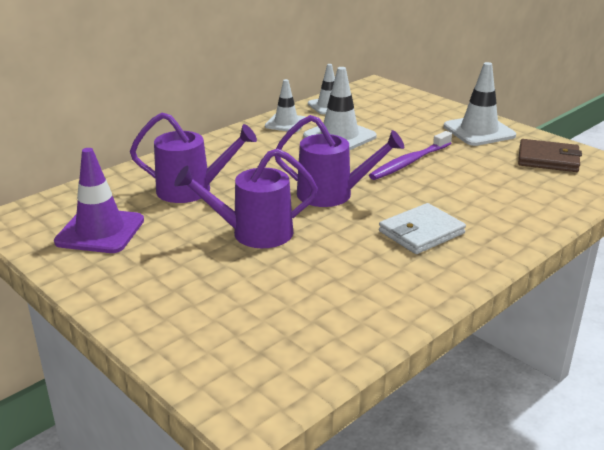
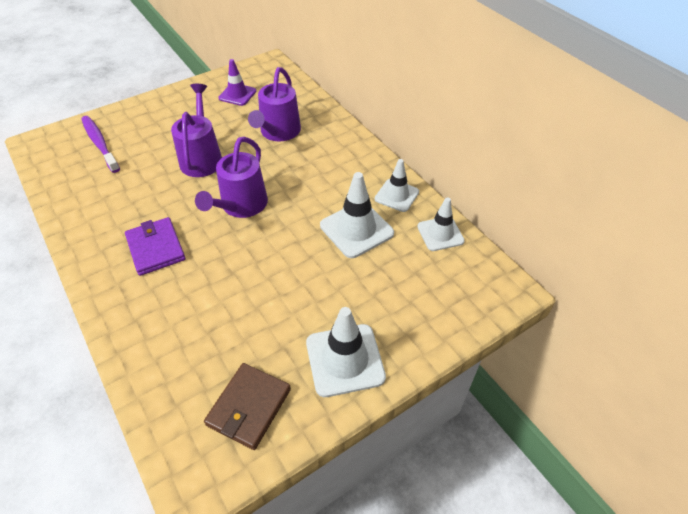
camera: 100 degrees right, 20 degrees up
purple traffic cone [54,148,144,253] -> purple traffic cone [218,59,256,106], size x0.66
purple toothbrush [369,131,452,180] -> purple toothbrush moved to [81,116,120,173]
white wallet [379,203,466,254] -> purple wallet [125,217,185,276]

